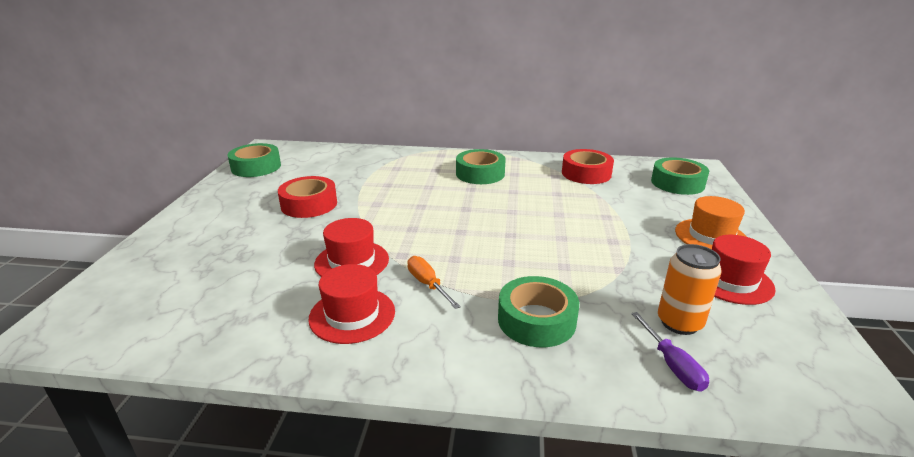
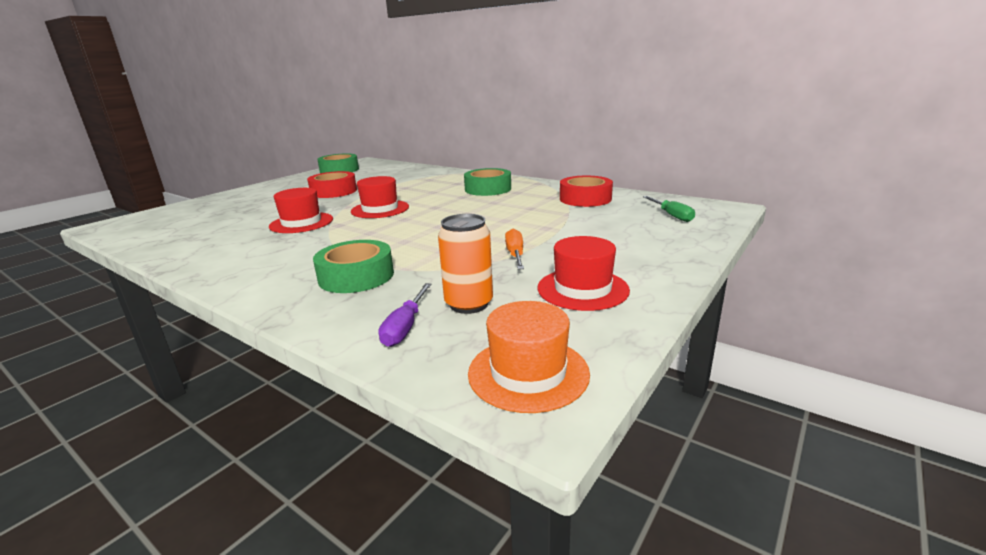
camera: 30 degrees right, 5 degrees down
red hat [308,264,395,344] -> red hat moved to [351,176,409,218]
orange screwdriver [407,256,461,309] -> orange screwdriver moved to [505,229,524,269]
green tape [651,157,709,195] -> green screwdriver [643,196,695,222]
orange hat [675,196,747,249] -> orange hat moved to [468,301,590,413]

